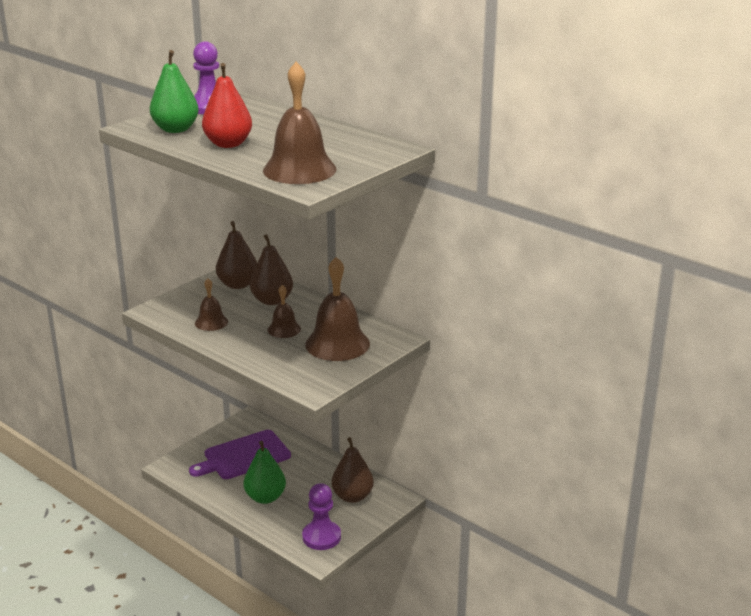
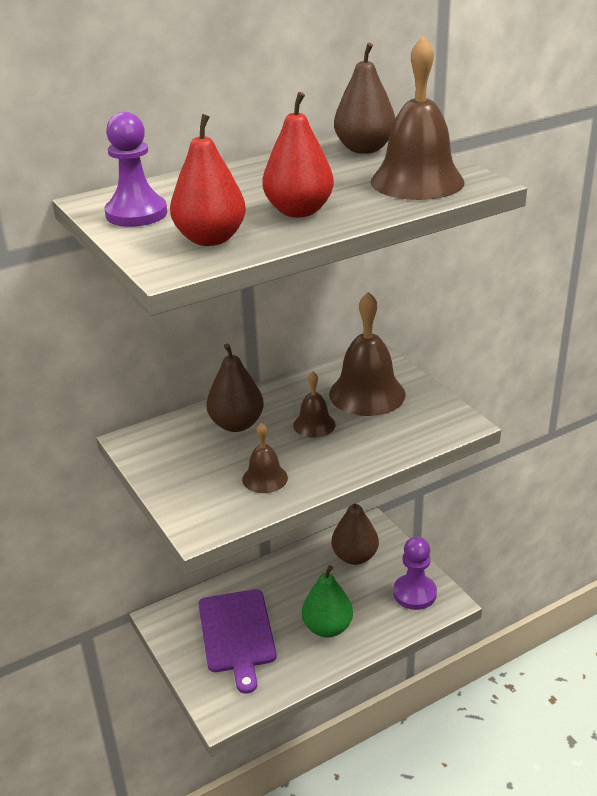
camera: 70 degrees left, 5 degrees up
green pear [150,50,199,133] -> red pear [170,114,246,246]
brown pear [216,221,257,289] -> brown pear moved to [334,43,396,154]

